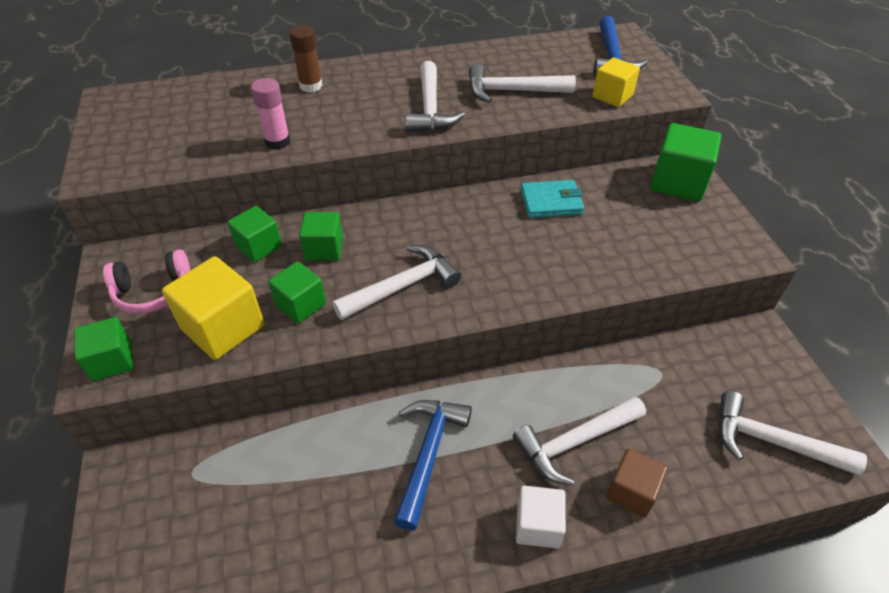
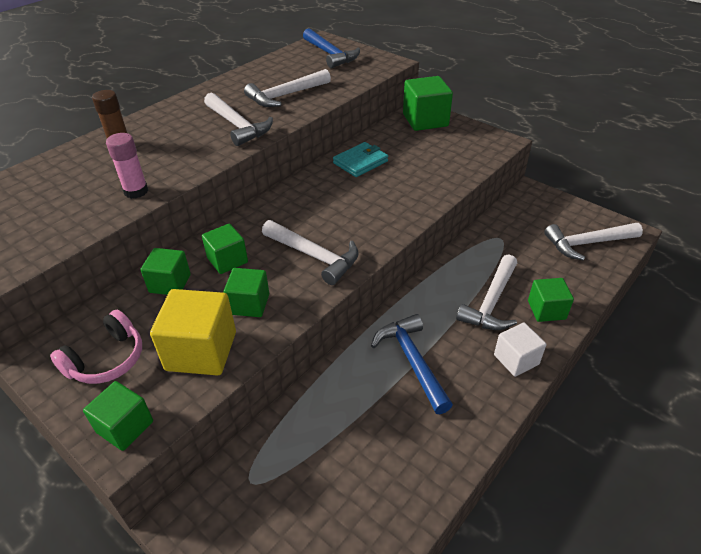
camera: 35 degrees left, 5 degrees down
white hammer [332,245,461,320] -> white hammer turned 105 degrees clockwise [262,220,359,285]
yellow cube [592,58,640,107] -> none
brown cube [606,448,668,518] -> green cube [528,278,574,322]

